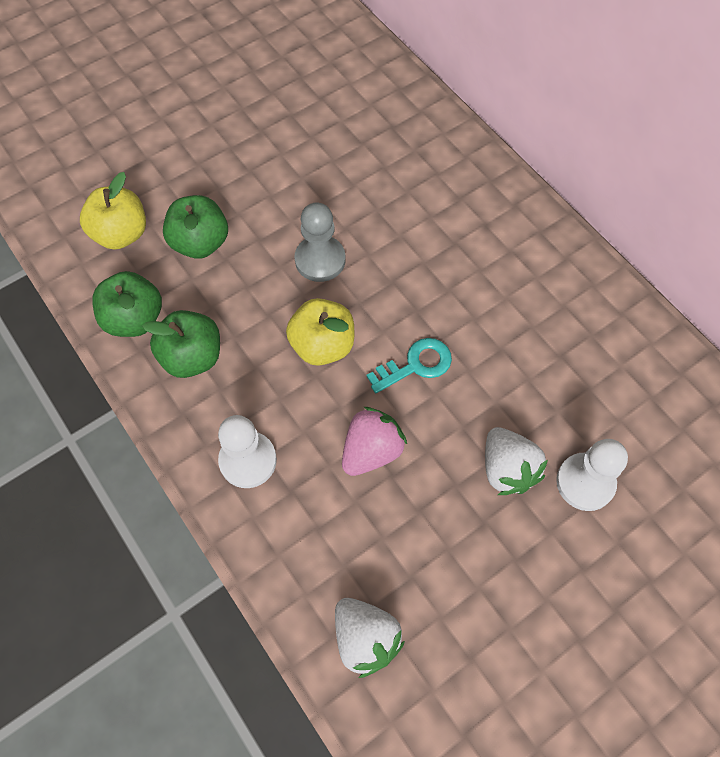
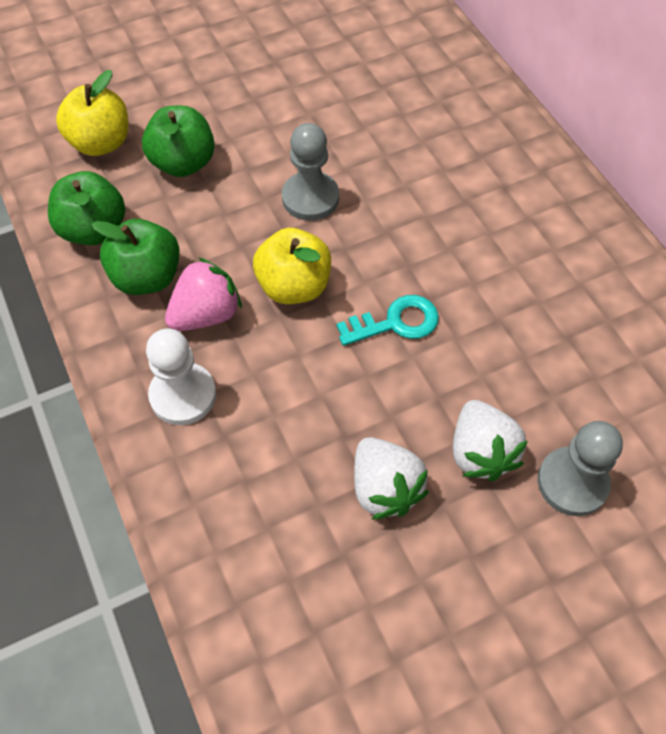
camera: 10 degrees right, 5 degrees down
white strawberry [335,598,405,678] -> white strawberry moved to [354,437,429,520]
pink strawberry [342,407,407,476] -> pink strawberry moved to [165,257,242,331]
white pawn [556,439,628,511] -> grey pawn [538,421,623,516]

